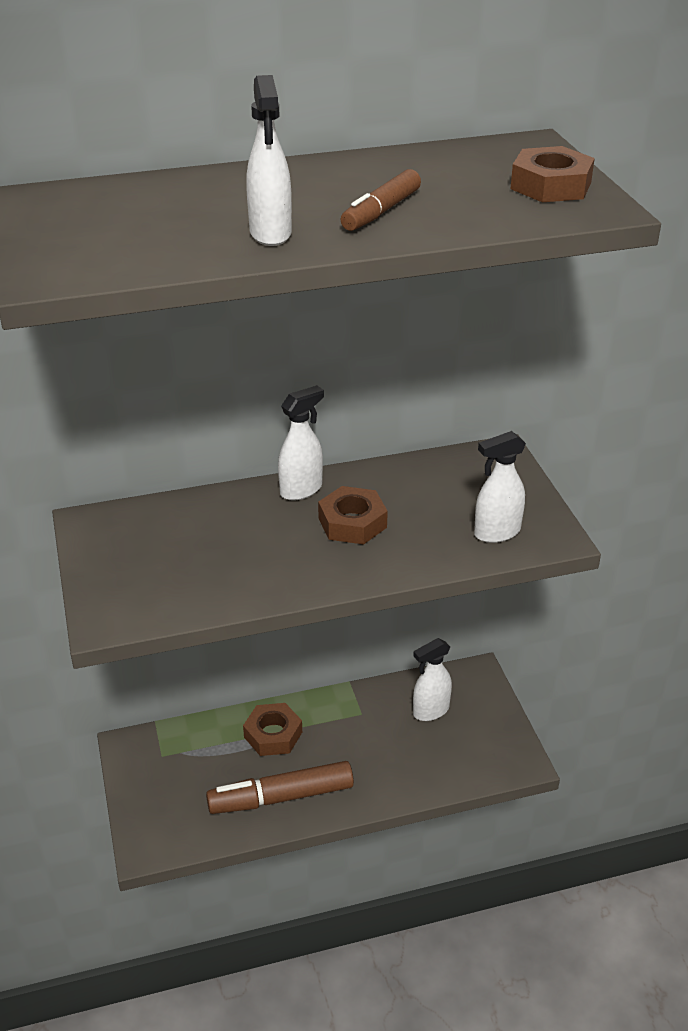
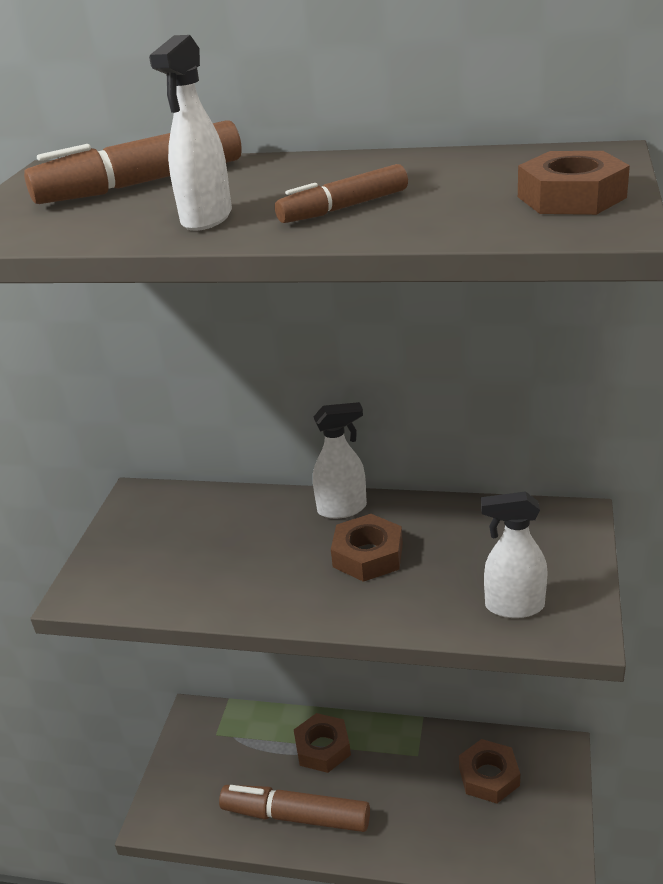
camera: 30 degrees right, 5 degrees down
white spray bottle [413,638,452,721] -> brown nut [459,739,520,804]
none -> brown marker [24,120,242,204]

